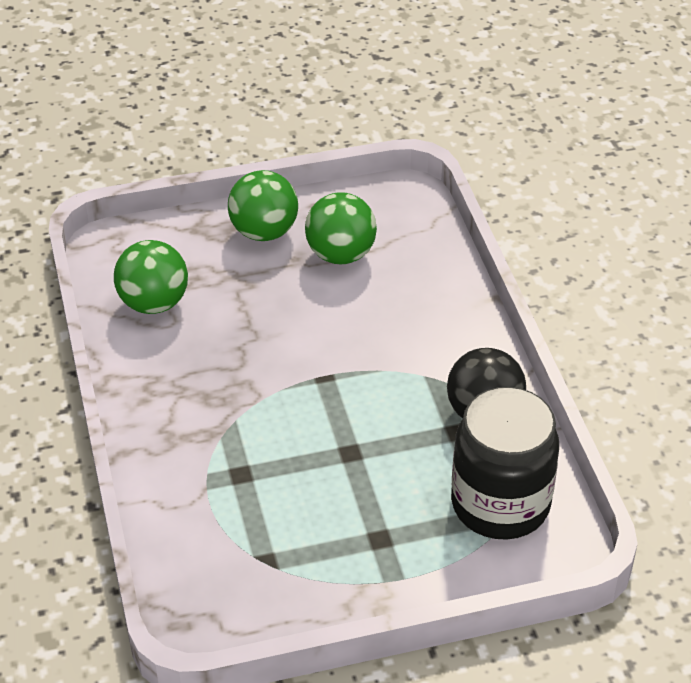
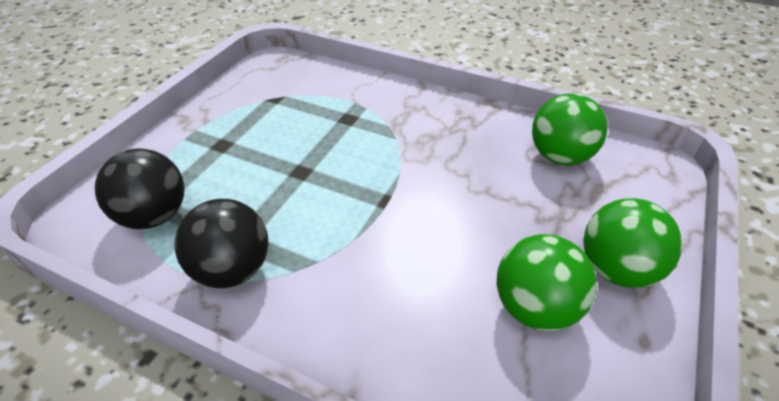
camera: 130 degrees right, 0 degrees up
black jar [451,387,559,540] -> black ball [95,148,184,229]

